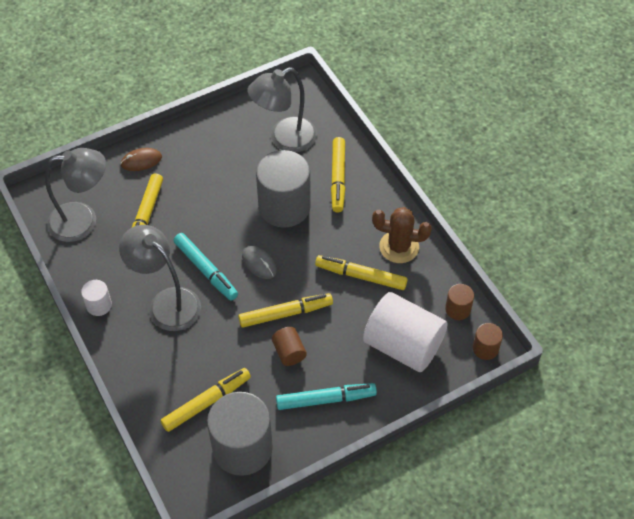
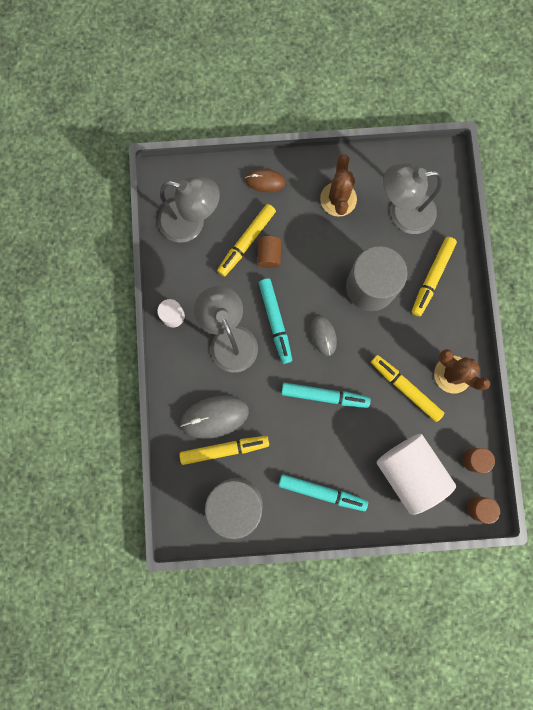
camera: 25 degrees right, 25 degrees up
yellow marker [238,293,333,327] -> turquoise marker [281,383,371,408]
brown cylinder [272,327,307,366] -> brown cylinder moved to [257,236,281,268]
none -> grey mouse [180,395,249,439]
none -> brown cactus [320,154,357,217]

